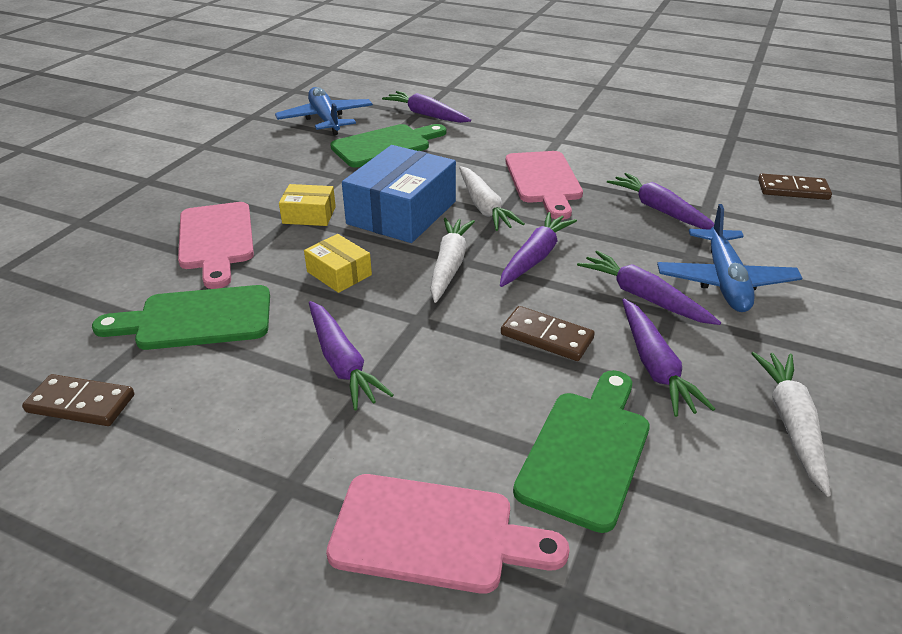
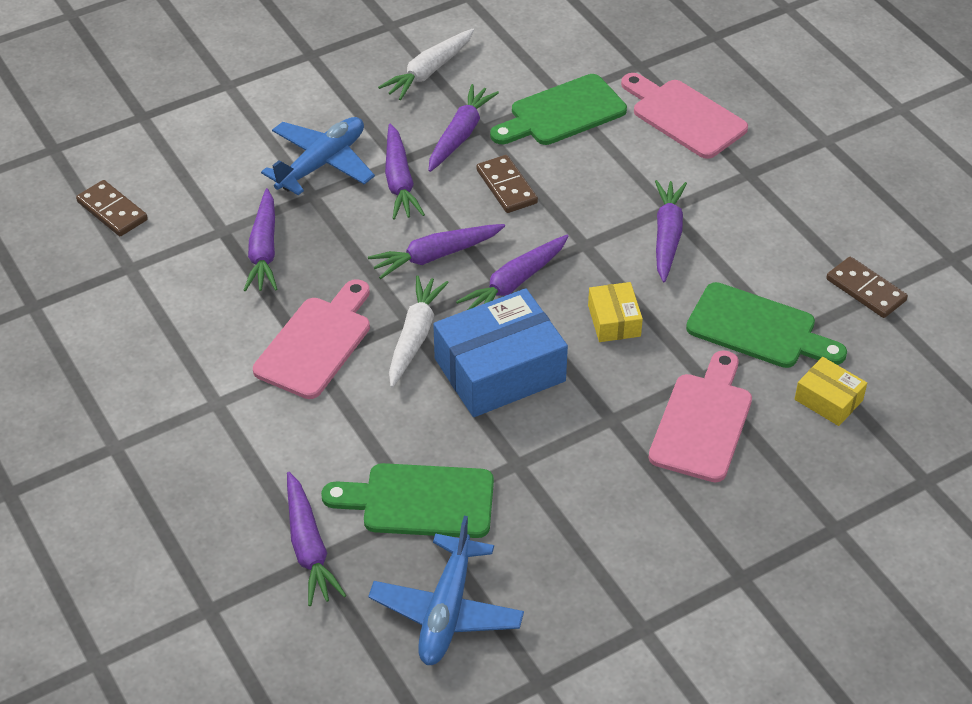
camera: 145 degrees left, 10 degrees up
yellow box [279,184,336,226] -> yellow box moved to [795,357,867,426]
white carrot [430,218,475,303] -> purple carrot [456,235,569,310]

